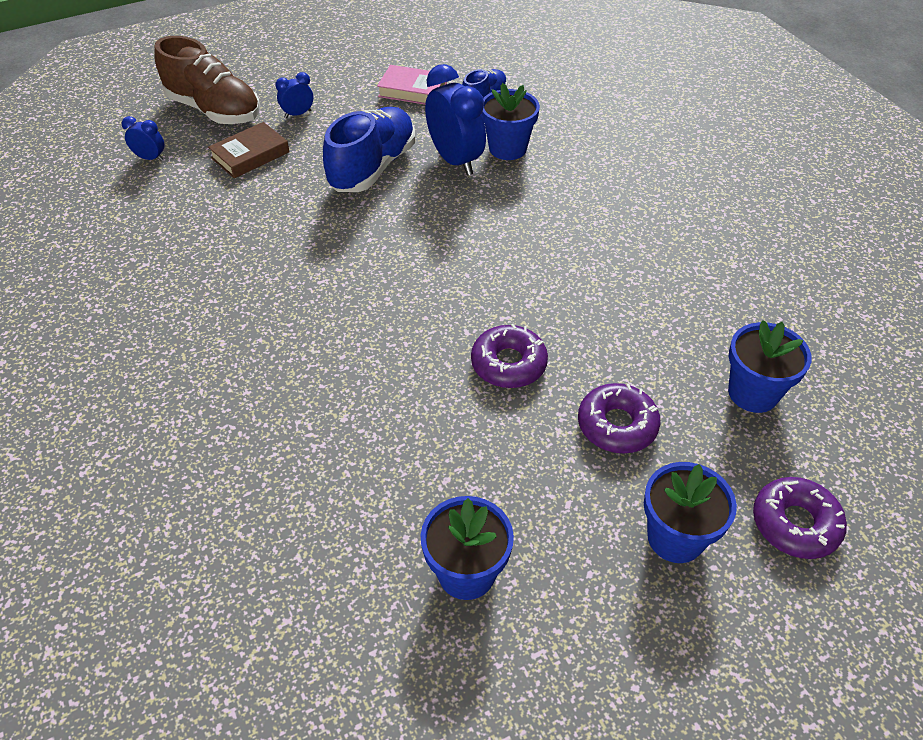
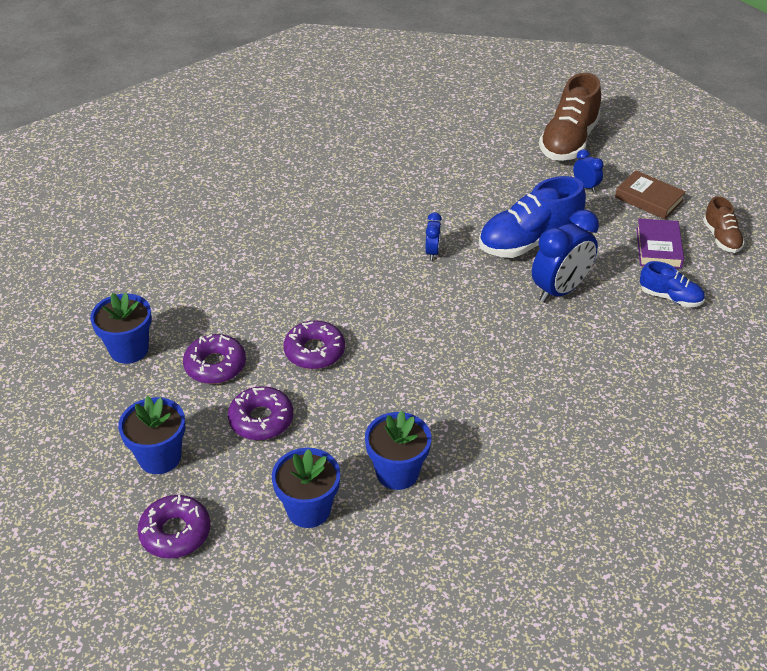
camera: 80 degrees right, 5 degrees down
blue clock [122,116,164,161] -> blue clock moved to [425,212,442,260]
brown book [208,122,289,178] -> brown book moved to [615,170,686,219]
blue shoe [323,107,415,192] -> blue shoe turned 135 degrees clockwise [479,176,586,258]
pink book [377,65,447,105] -> purple book [636,219,684,269]
blue flower pot [482,83,540,160] -> blue flower pot moved to [365,411,431,490]
none -> purple donut [183,334,246,384]
none -> brown shoe [703,196,745,253]

